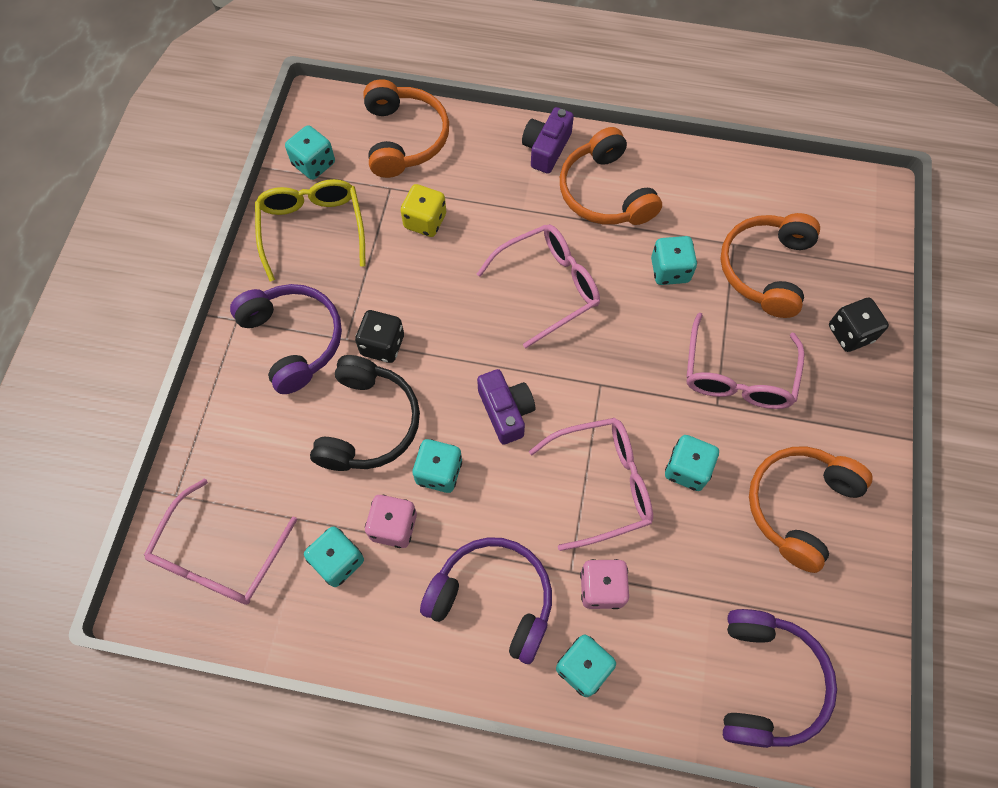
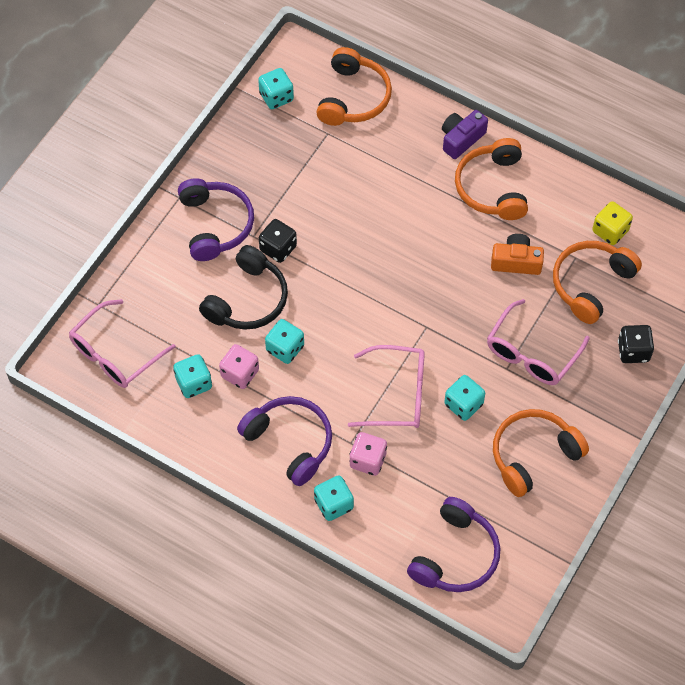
camera: 20 degrees right, 5 degrees down
yellow glasses [255,179,366,281] -> none
yellow dice [400,184,446,237] -> yellow dice moved to [592,201,633,245]
pink glasses [477,224,600,348] -> none
purple camera [477,369,535,445] -> none
turquoise dice [651,236,697,285] -> orange camera [491,234,544,275]

